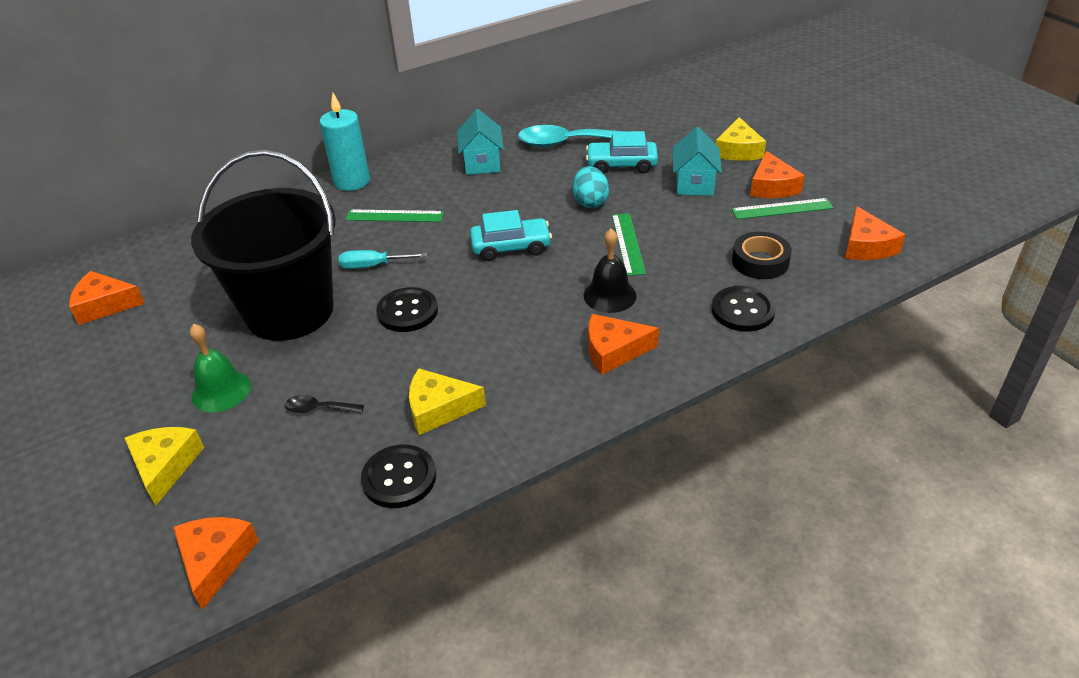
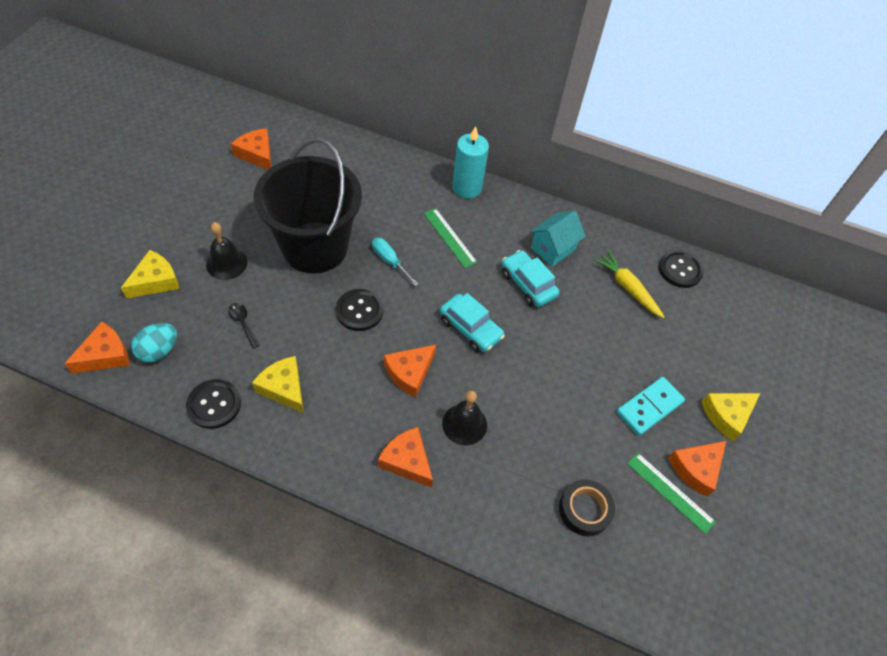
camera: 45 degrees right, 15 degrees up
green bell [190,324,251,412] -> black bell [206,222,248,280]
turquoise spoon [518,125,624,147] -> yellow carrot [594,251,665,318]
turquoise egg [573,166,609,208] -> turquoise egg moved to [131,323,177,363]
turquoise car [586,131,658,174] -> turquoise car moved to [502,250,560,307]
green ruler [612,213,646,276] -> none
turquoise house [673,127,722,196] -> turquoise domino [616,377,685,436]
black button [712,286,776,331] -> black button moved to [659,250,704,288]
orange cheese [845,206,905,260] -> orange cheese moved to [384,345,436,397]

